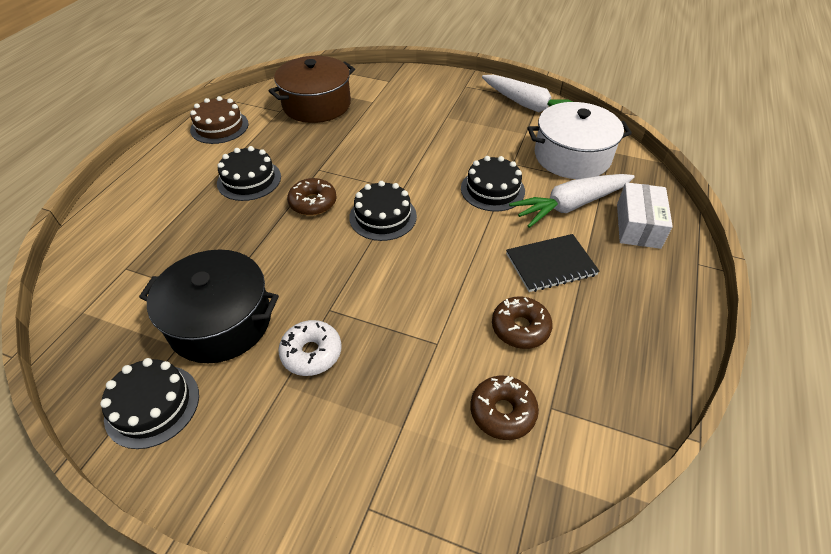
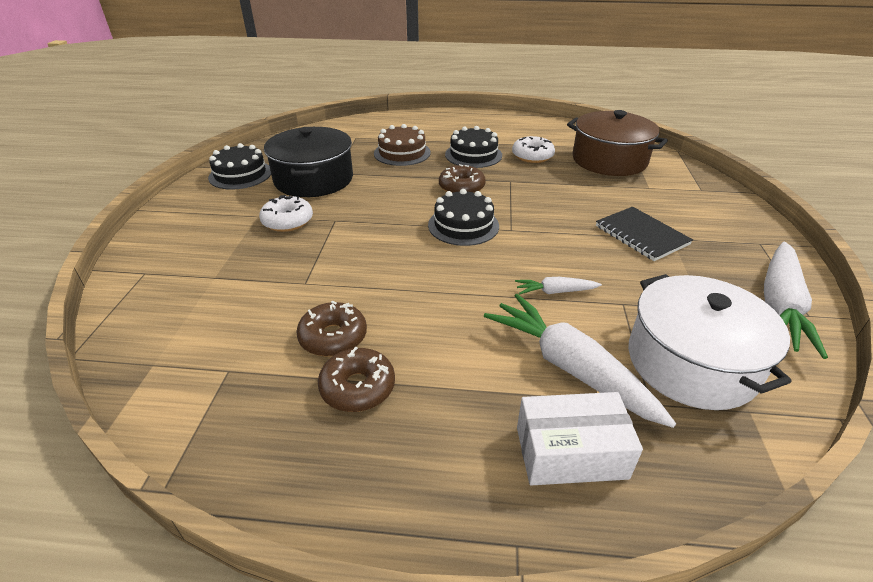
camera: 75 degrees right, 10 degrees down
brown cake [190,96,249,144] -> brown cake moved to [374,124,431,166]
black cake [461,156,525,212] -> white carrot [515,277,602,295]
brown donut [470,375,539,440] -> brown donut moved to [318,347,395,412]
black notebook [506,234,600,292] -> black notebook moved to [596,207,693,261]
none -> white donut [512,136,555,163]

